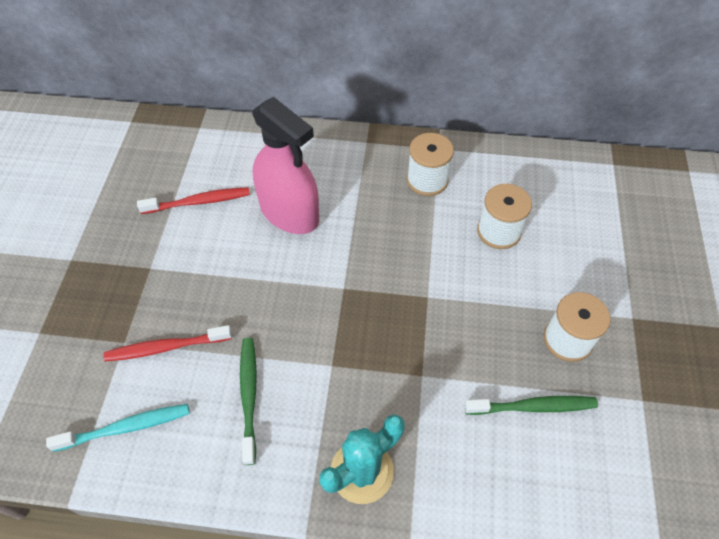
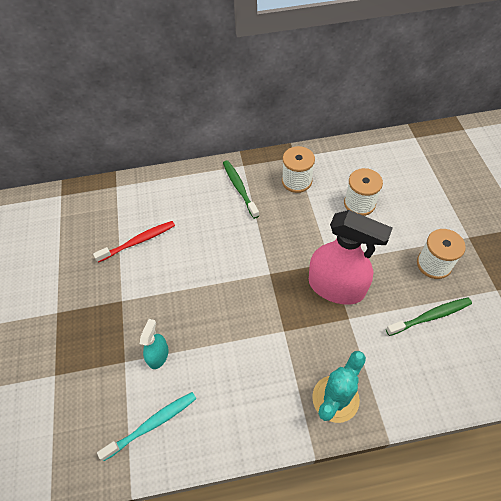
camera: 15 degrees left, 0 degrees up
red toothbrush [103,325,232,361] -> turquoise spray bottle [140,319,169,369]
green toothbrush [240,338,257,465] -> green toothbrush moved to [223,160,259,219]
pink spray bottle [252,97,319,234] -> pink spray bottle moved to [309,210,393,305]

